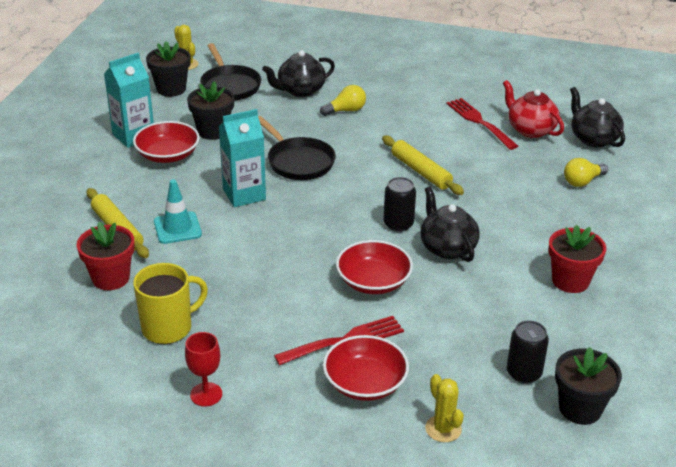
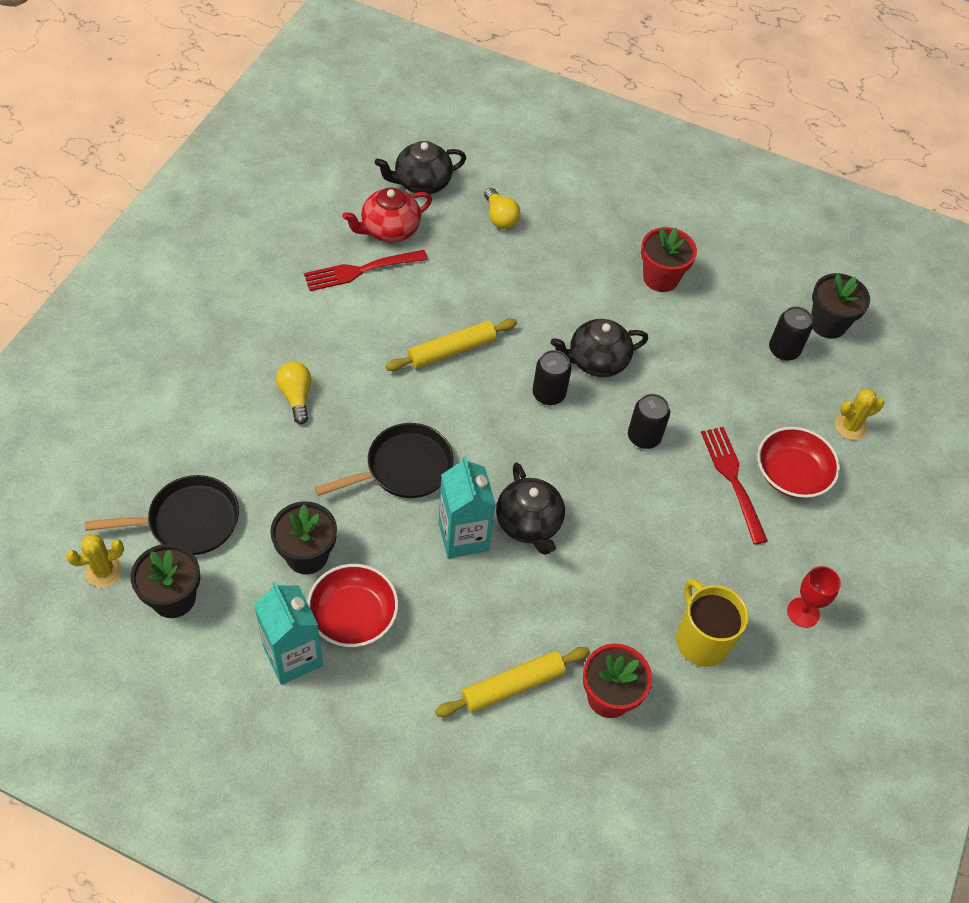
camera: 85 degrees left, 20 degrees up
turquoise traffic cone [154,179,202,244] -> none
black teapot [262,50,335,97] -> black teapot moved to [496,463,565,555]
red bowl [336,240,413,294] -> black can [628,394,670,449]

